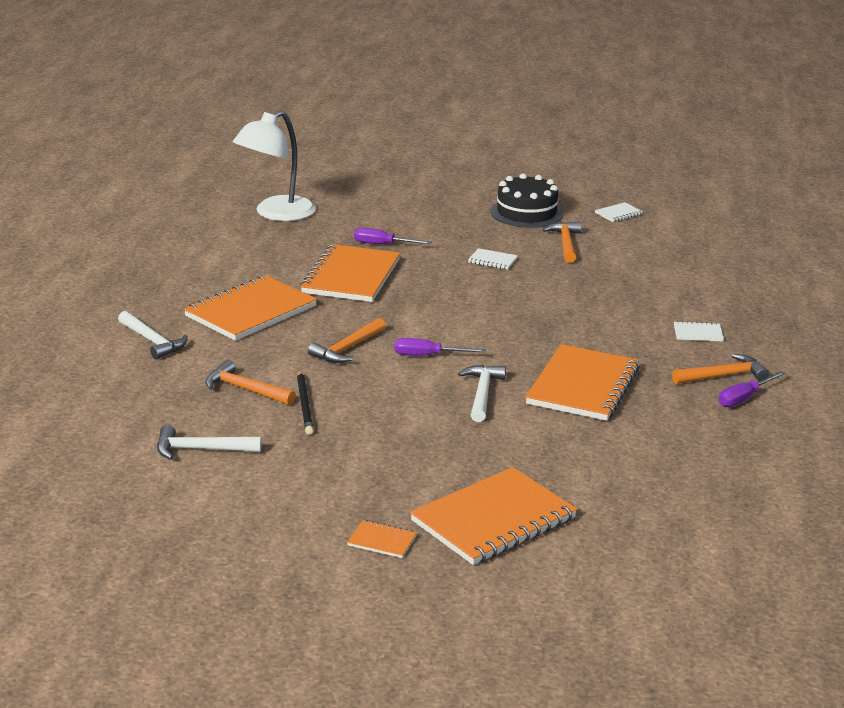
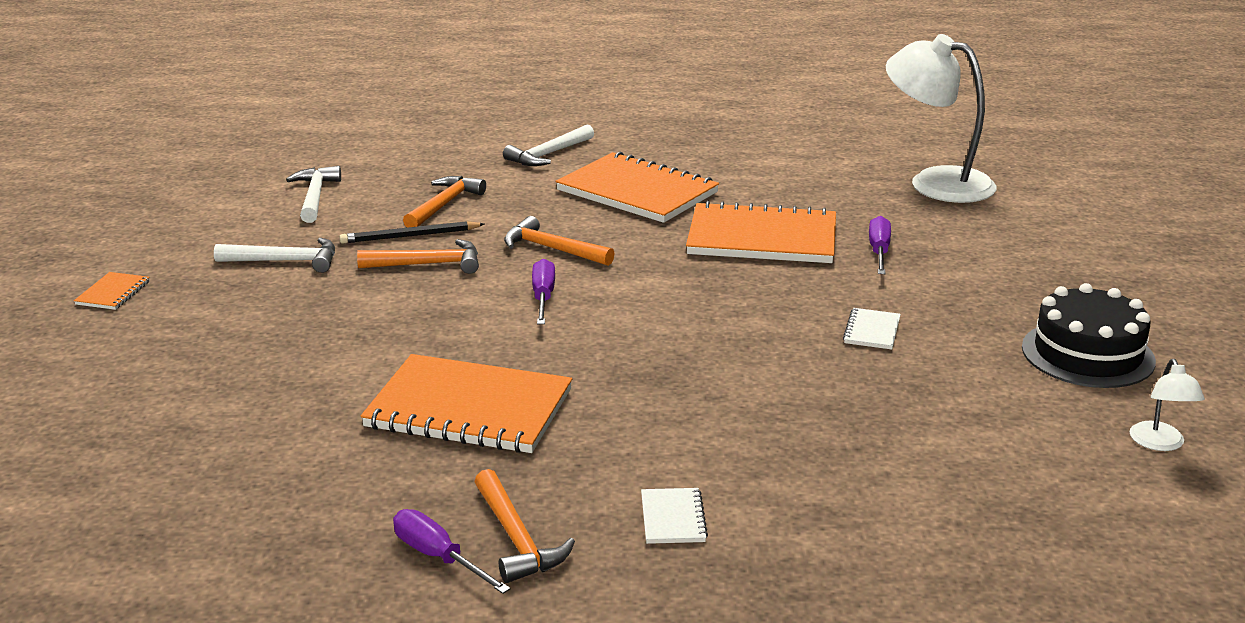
camera: 85 degrees right, 0 degrees up
orange notebook [410,467,577,565] -> none
white hammer [458,365,506,422] -> white hammer moved to [214,238,335,273]
orange hammer [543,222,581,263] -> orange hammer moved to [357,239,479,274]
white notebook [595,202,643,222] -> white lamp [1129,359,1205,451]

